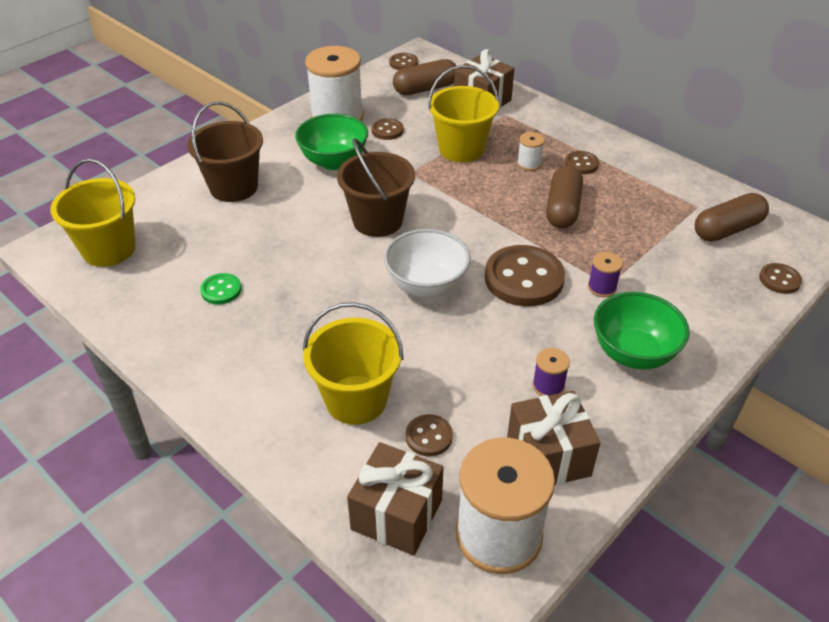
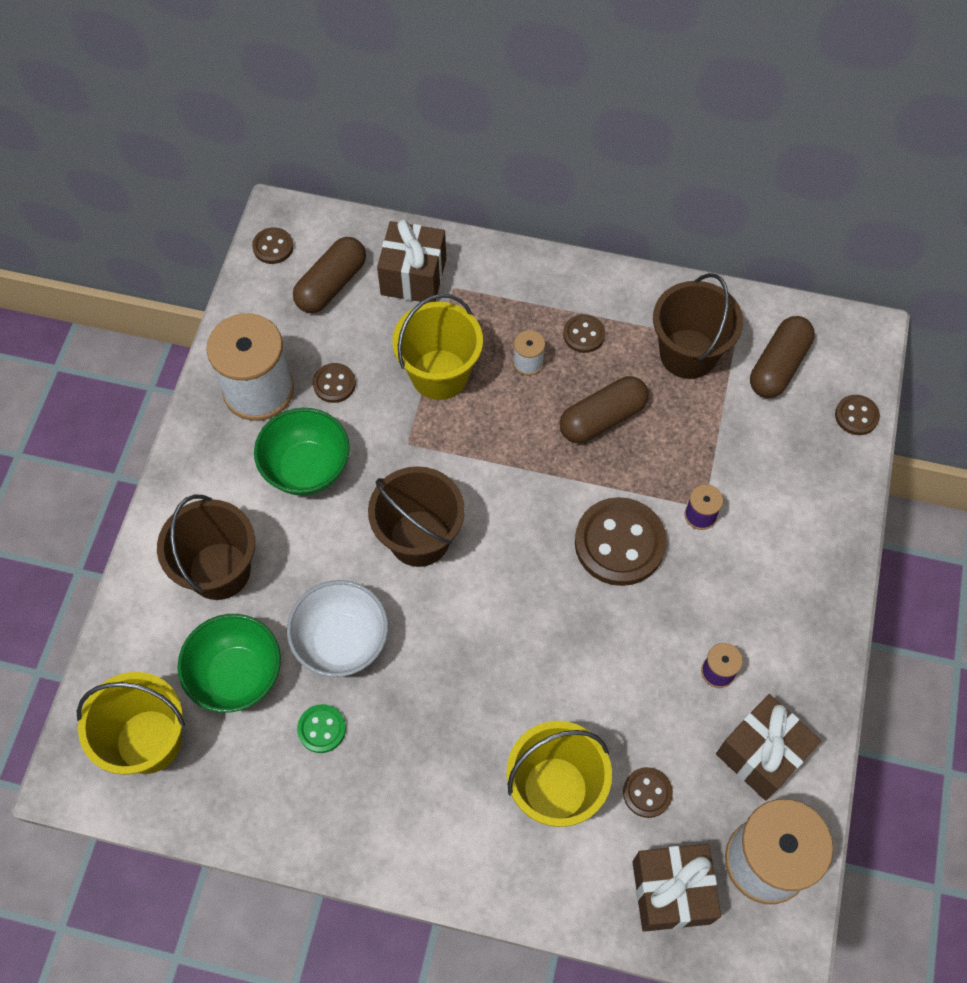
camera: 30 degrees left, 20 degrees up
white bowl [384,229,471,298] -> white bowl moved to [287,580,388,677]
brown capsule [546,166,583,228] -> brown capsule turned 75 degrees clockwise [559,376,649,443]
green bowl [594,292,690,369] -> green bowl moved to [177,614,281,713]
none -> brown bucket [653,273,743,379]

